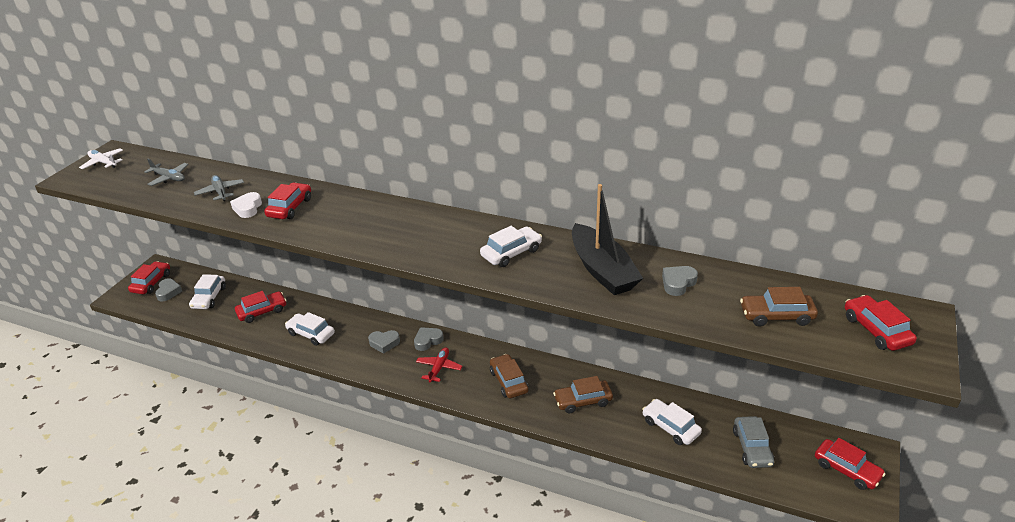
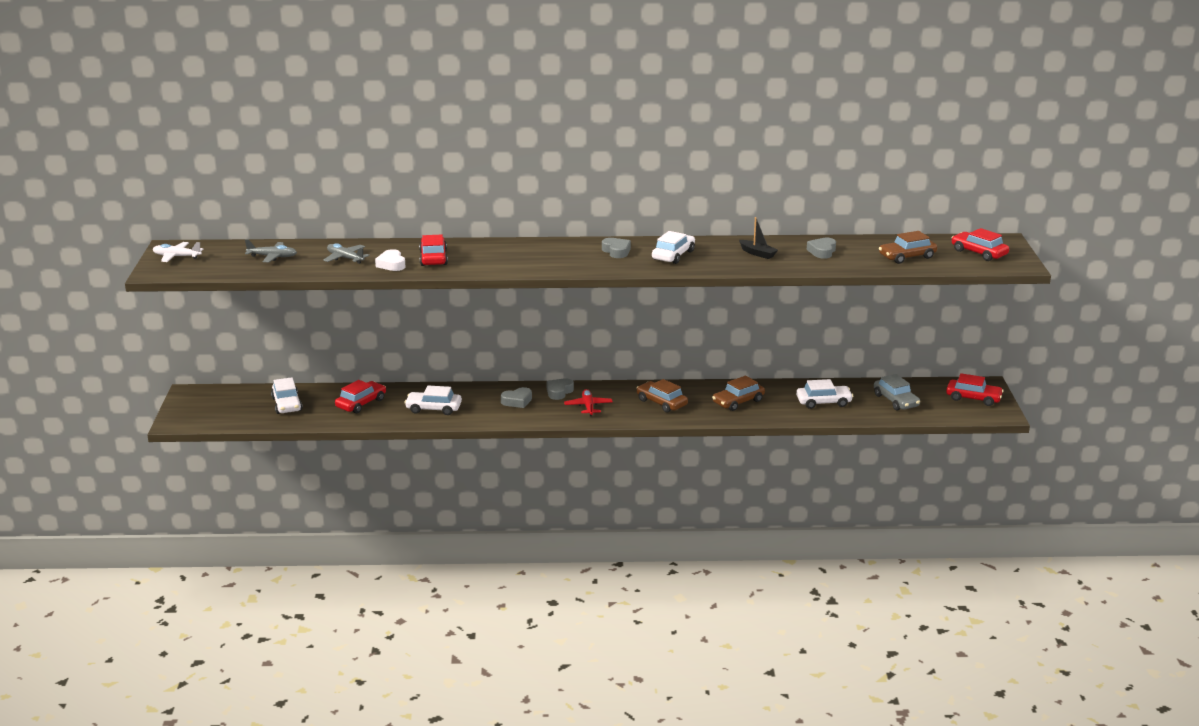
camera: 25 degrees left, 10 degrees down
red car [128,261,170,294] -> none
grey heart [155,278,182,301] -> grey heart moved to [602,238,631,258]
black boat [572,184,643,295] -> black boat [739,217,778,259], size x0.46
white car [642,399,702,445] -> white car turned 150 degrees clockwise [796,379,853,409]

